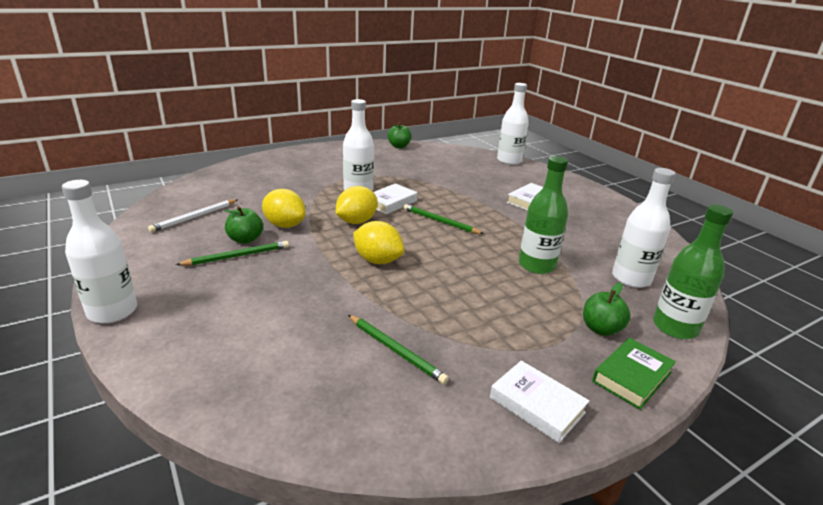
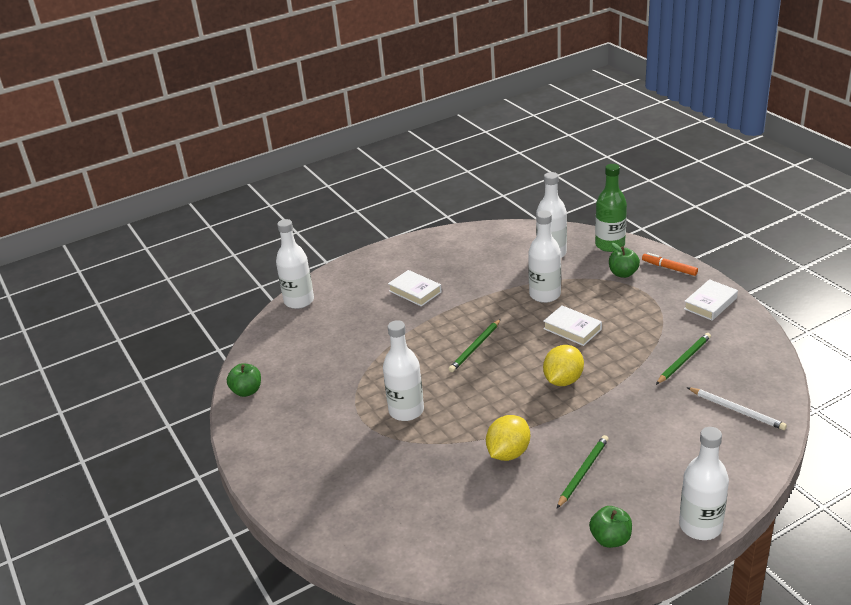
camera: 85 degrees left, 5 degrees up
white pencil [148,199,237,232] -> white pencil moved to [687,387,787,430]
green pencil [176,241,289,266] -> green pencil turned 60 degrees clockwise [557,435,609,508]
green apple [224,206,263,244] -> green apple moved to [589,506,632,548]
yellow lemon [336,186,378,224] -> none
white book [373,183,418,214] -> white book moved to [543,306,602,346]
green bottle [519,156,568,274] -> white bottle [528,210,561,303]
green book [592,338,676,410] -> orange marker [642,253,698,276]

